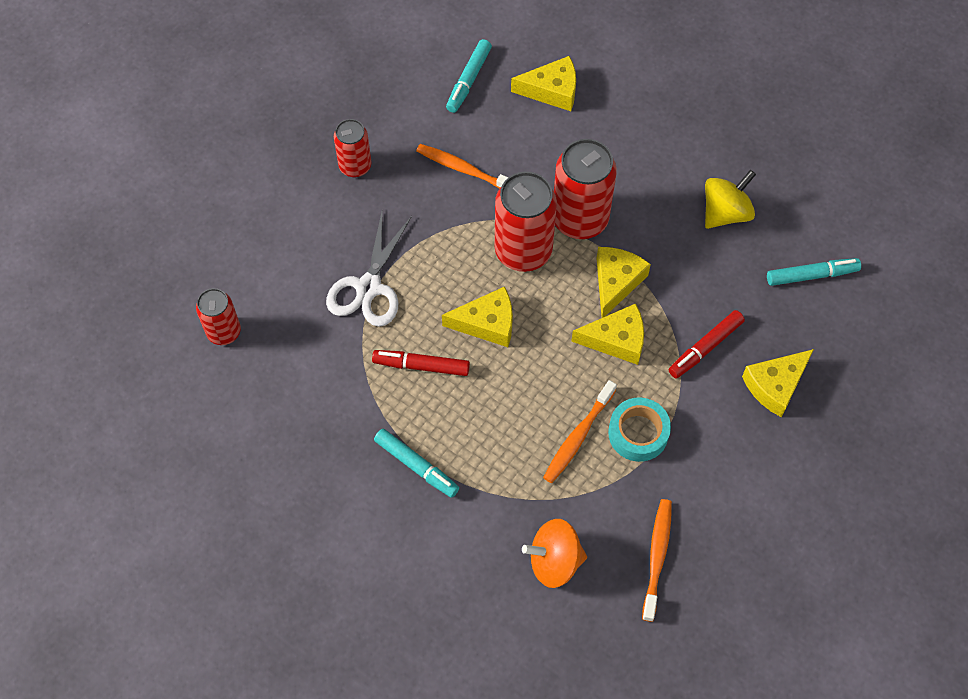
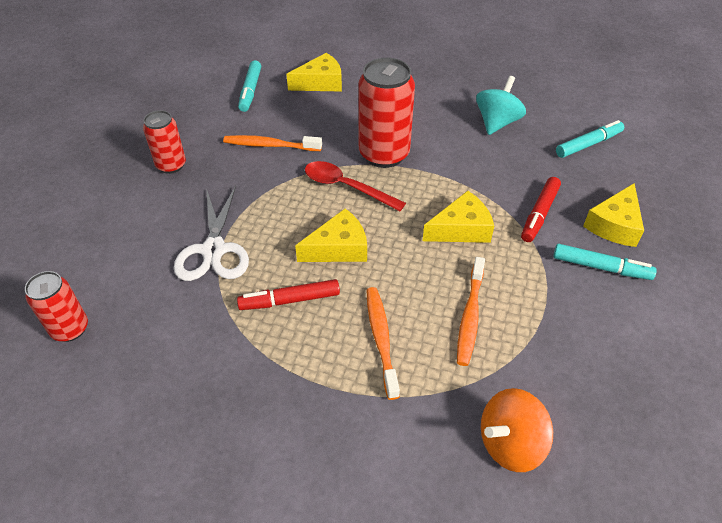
camera: 20 degrees left, 15 degrees down
turquoise marker [374,429,459,498] -> turquoise marker moved to [553,244,657,280]
red can [495,171,557,272] -> red spoon [305,161,406,211]
yellow cheese [596,247,651,318] -> none
turquoise tape [608,398,671,462] -> none
orange toothbrush [642,499,672,622] -> orange toothbrush moved to [366,287,400,400]
yellow spinning top [705,170,756,229] -> turquoise spinning top [476,76,526,135]

